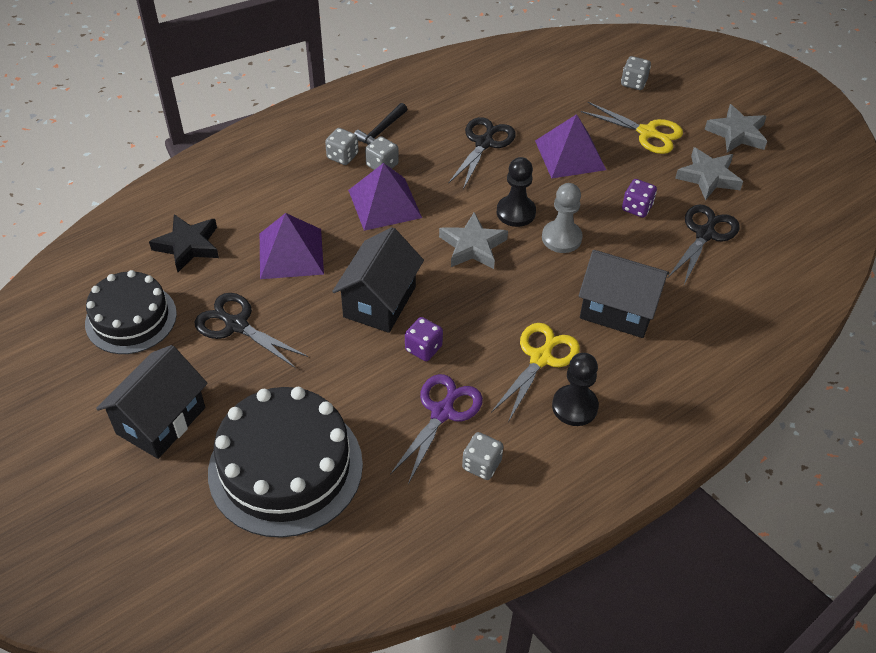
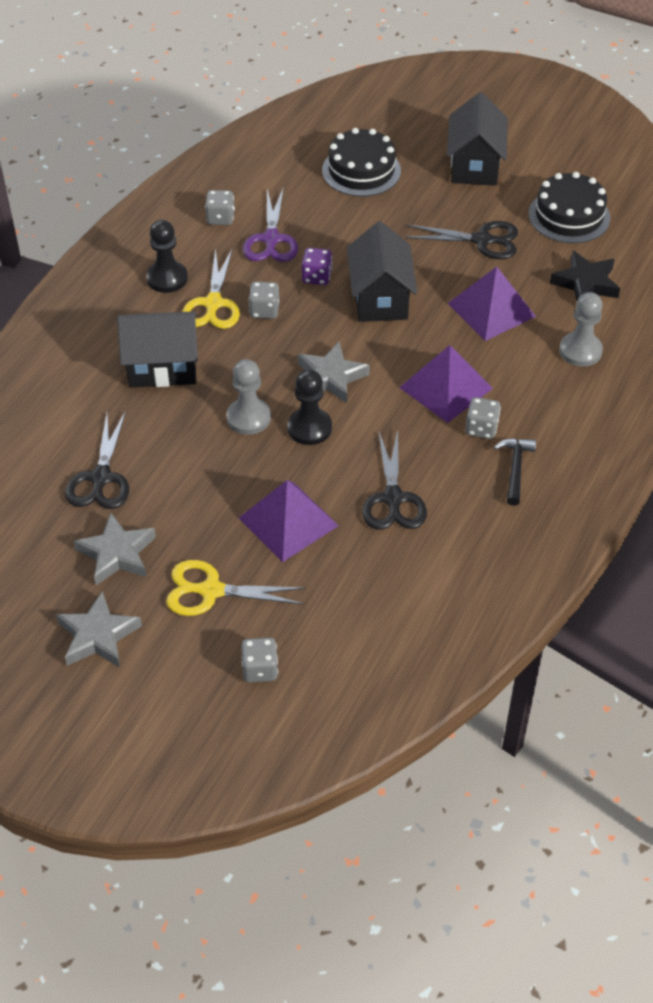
camera: 155 degrees right, 0 degrees up
black cake [208,387,363,538] -> black cake [322,128,401,196], size x0.65
grey dice [325,128,359,165] -> grey dice moved to [249,282,279,319]
purple dice [622,179,657,218] -> none
none -> grey pawn [559,292,603,367]

